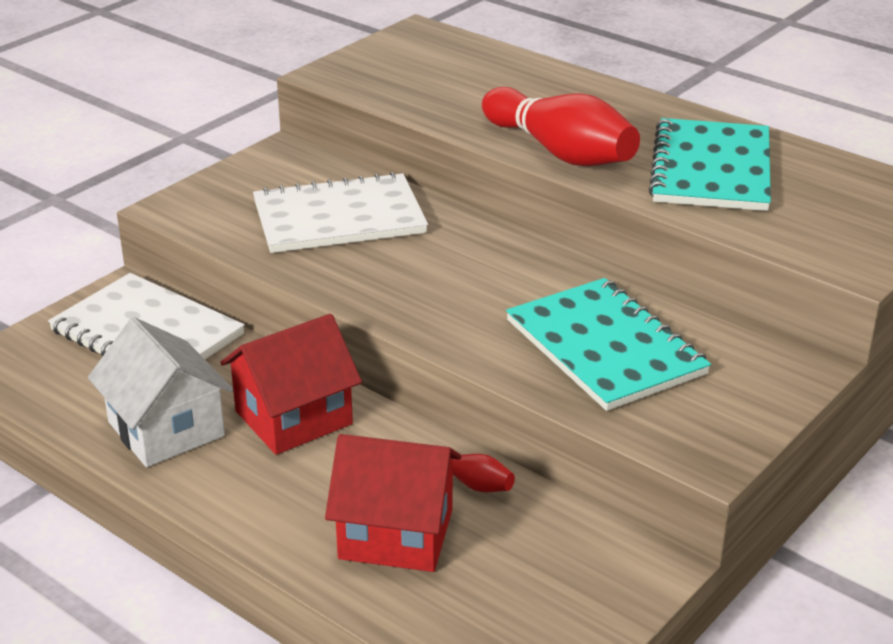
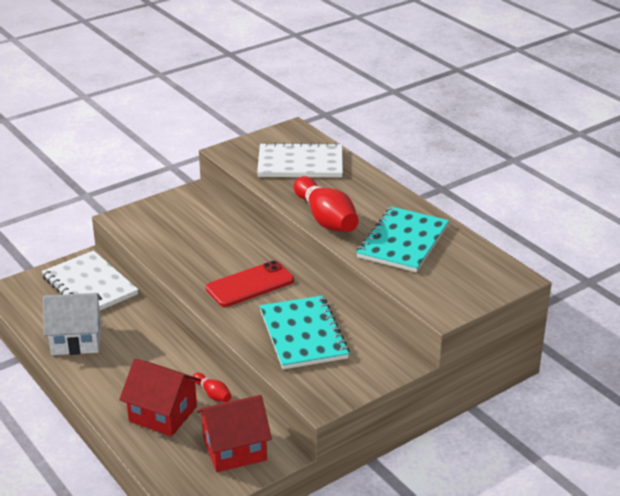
camera: 15 degrees right, 0 degrees up
white house [88,317,233,467] -> white house turned 75 degrees counterclockwise [43,293,102,355]
red house [220,314,362,455] -> red house moved to [196,395,272,472]
white notebook [253,172,428,253] -> white notebook moved to [257,142,343,177]
none -> red phone [206,261,294,307]

